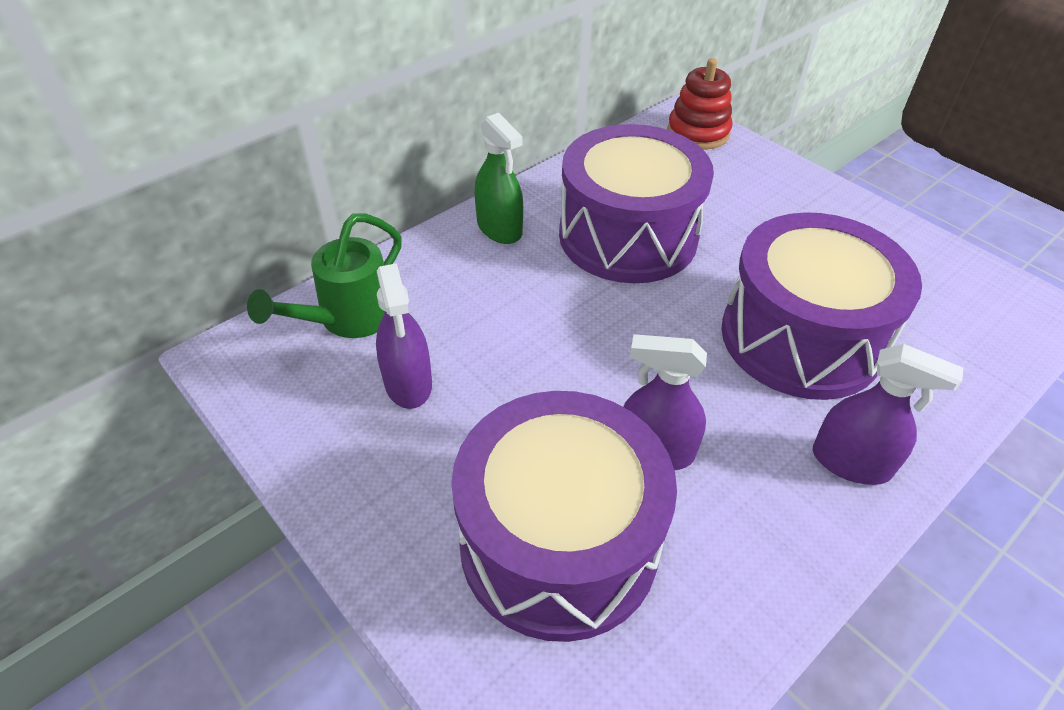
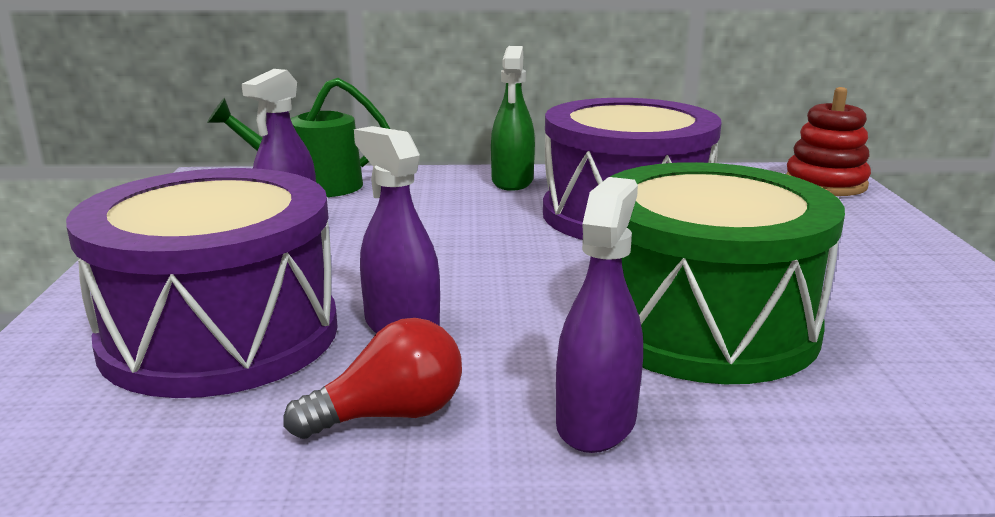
camera: 40 degrees right, 25 degrees down
purple drum [721,212,922,400] -> green drum [610,162,845,384]
purple spray bottle [813,344,964,485] -> purple spray bottle turned 135 degrees counterclockwise [556,177,643,453]
none -> red light bulb [283,318,462,439]

